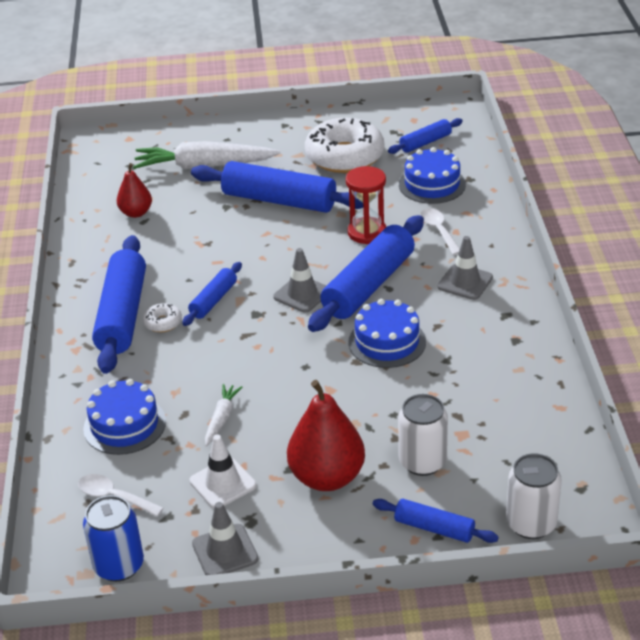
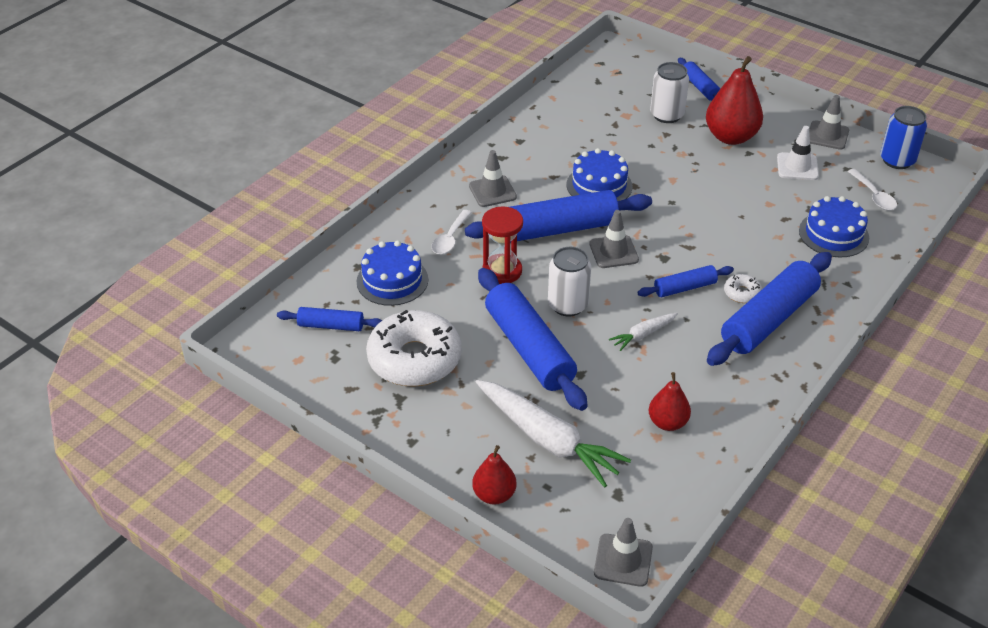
camera: 140 degrees left, 5 degrees up
white carrot [205,384,242,446] -> white carrot moved to [609,313,678,351]
white can [506,453,562,539] -> white can moved to [548,247,591,317]
none -> red pear [472,445,516,505]
none -> grey traffic cone [594,518,653,587]

